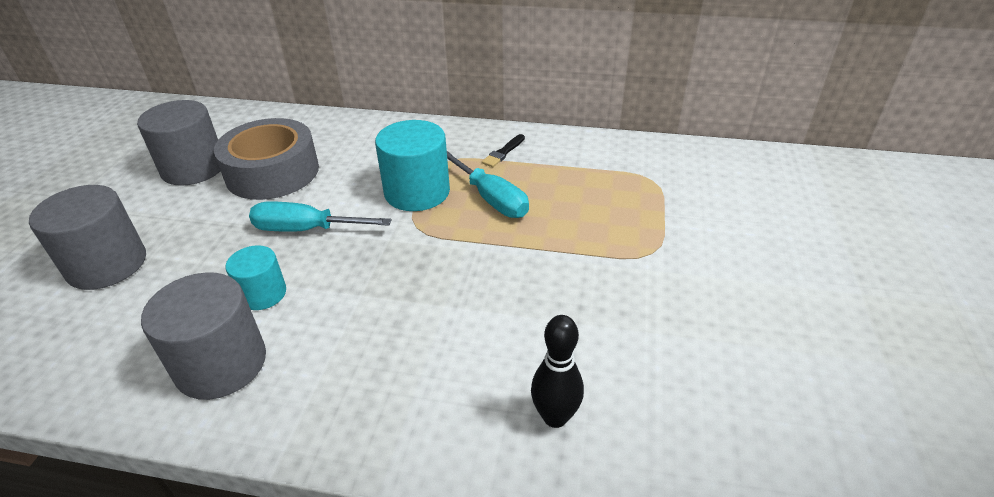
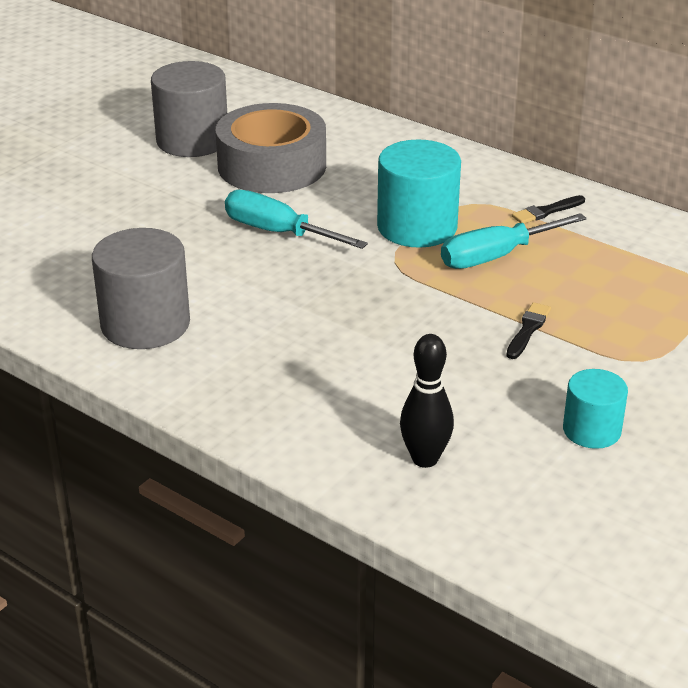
camera: 25 degrees right, 5 degrees down
grey cylinder [29,185,146,290] -> none
turquoise cylinder [225,245,286,310] -> turquoise cylinder moved to [563,369,628,449]
turquoise screwdriver [447,151,529,218] -> turquoise screwdriver turned 75 degrees clockwise [441,213,587,269]
none -> black brush [506,302,551,359]

